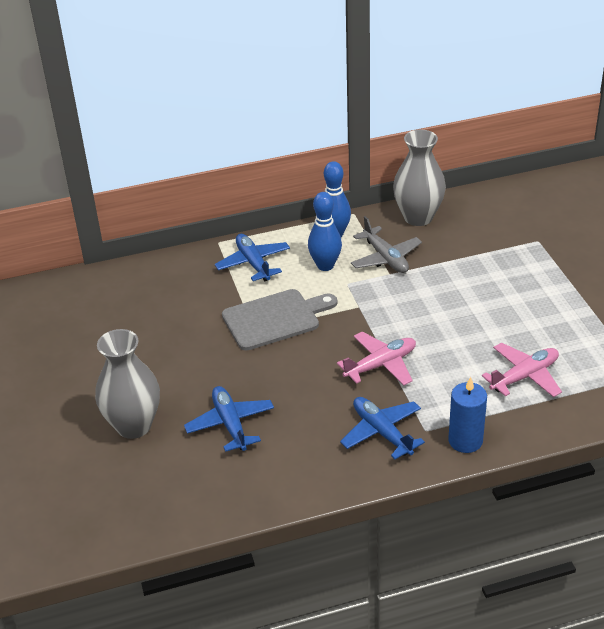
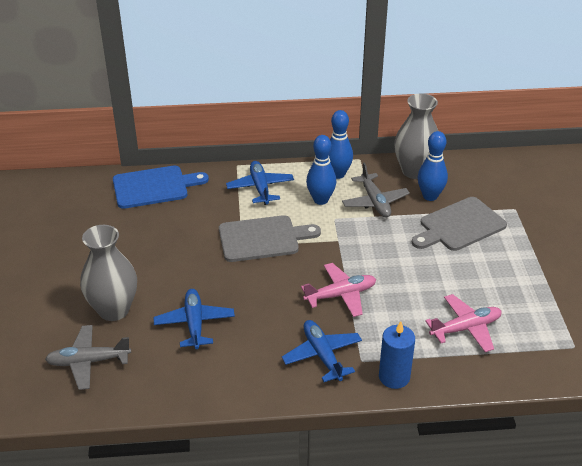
camera: 10 degrees right, 0 degrees up
none -> grey plane [45,325,131,390]
none -> blue cutting board [113,166,209,209]
none -> grey cutting board [412,197,507,251]
none -> blue bowling pin [417,131,448,201]

